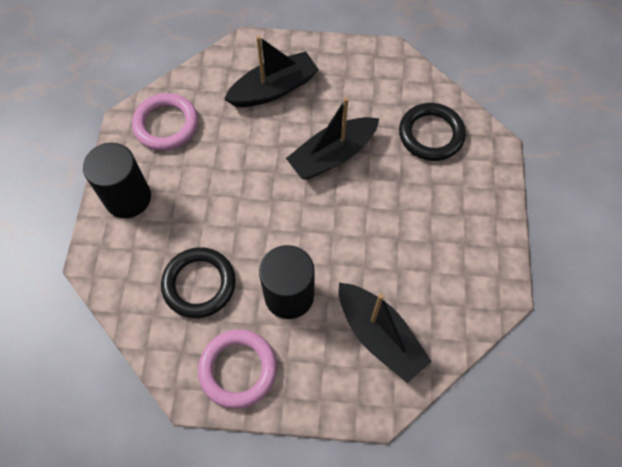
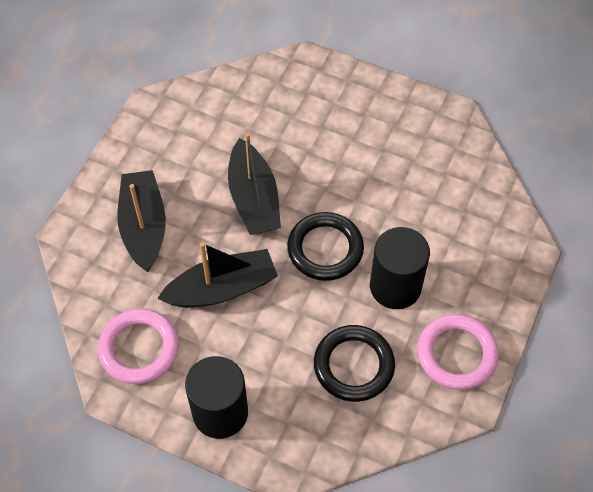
camera: 70 degrees left, 5 degrees down
black boat [339,283,432,383] -> black boat moved to [157,242,278,307]
black ring [399,103,466,161] -> black ring moved to [287,212,364,281]

